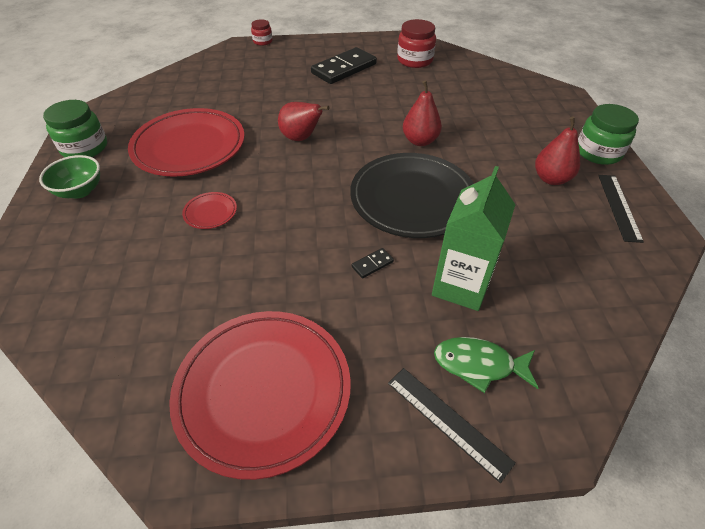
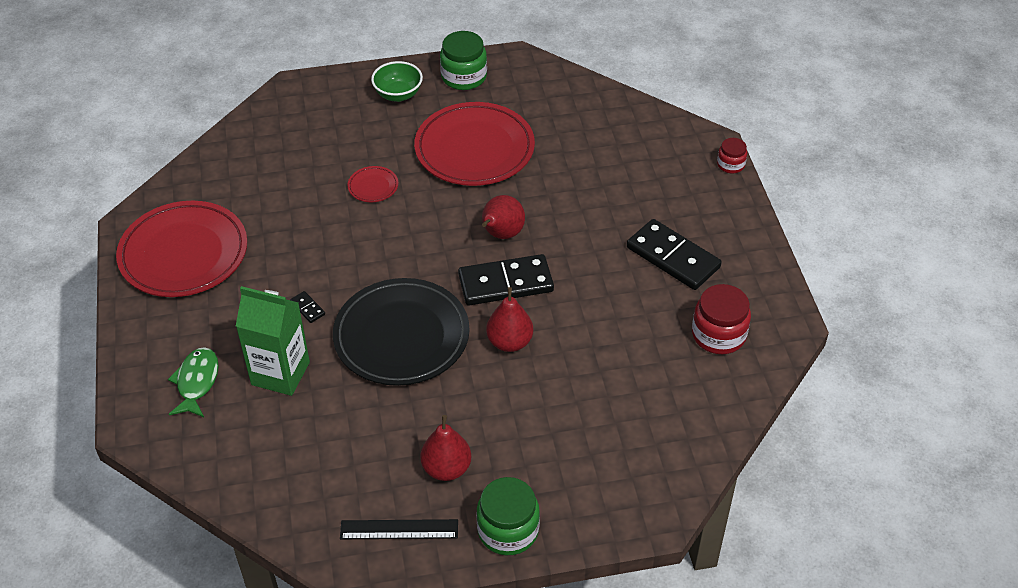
camera: 85 degrees right, 0 degrees up
black ruler [388,368,516,483] -> none
none -> black domino [458,254,554,305]

